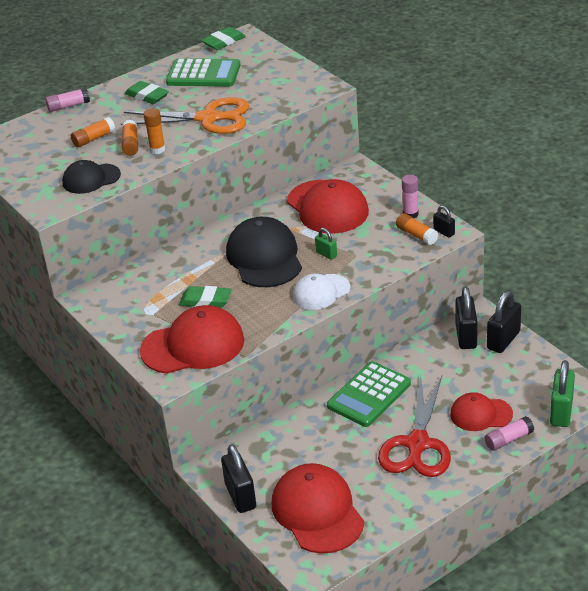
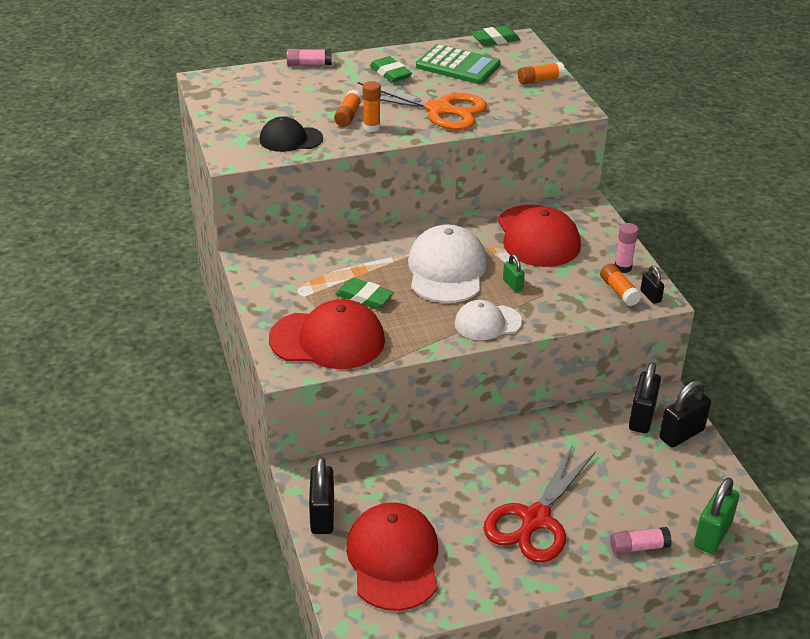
camera: 15 degrees right, 0 degrees up
orange glue stick [71,117,115,147] -> orange glue stick moved to [518,62,565,84]
black cap [226,217,302,287] -> white cap [408,224,487,303]
green calculator [327,361,411,427] -> none
red cap [450,392,513,431] -> none

